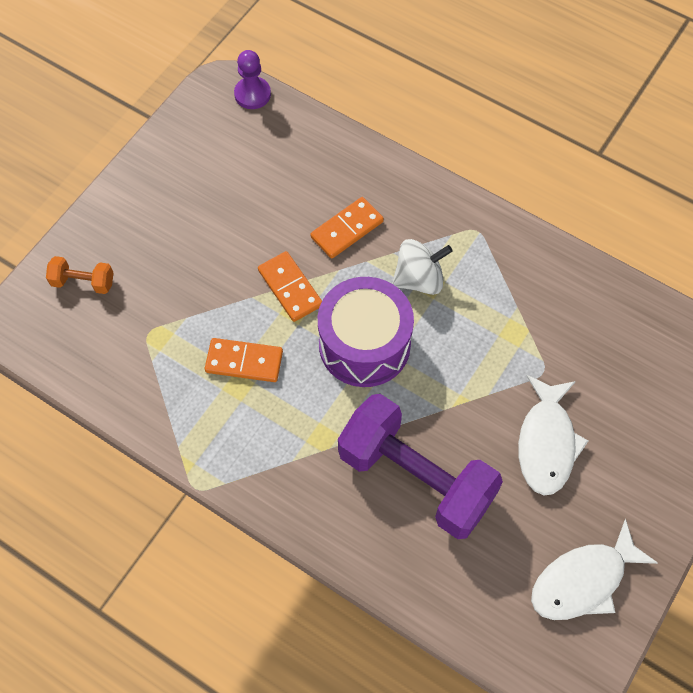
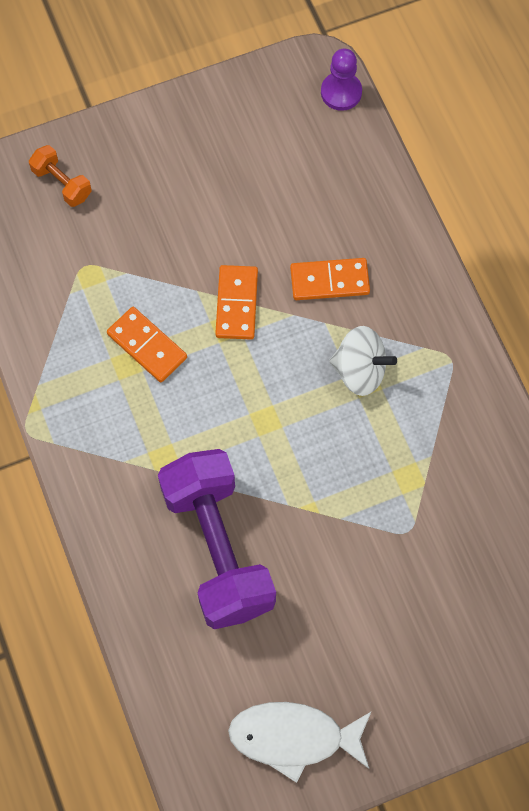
camera: 35 degrees right, 5 degrees up
purple drum [318,277,414,387] -> none
white fish [518,375,588,495] -> none

